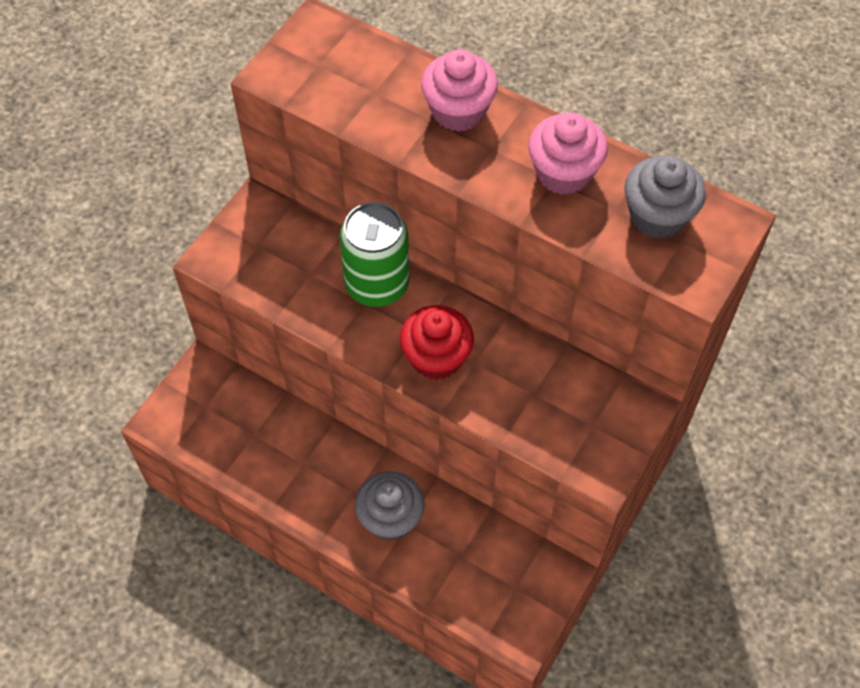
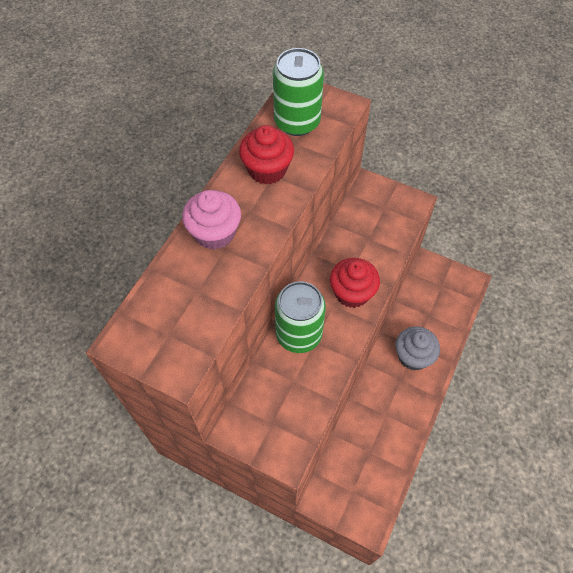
camera: 95 degrees left, 0 degrees up
pink cupcake [528,112,608,195] -> red cupcake [239,125,294,185]
grey cupcake [624,156,706,239] -> green can [273,48,324,136]

